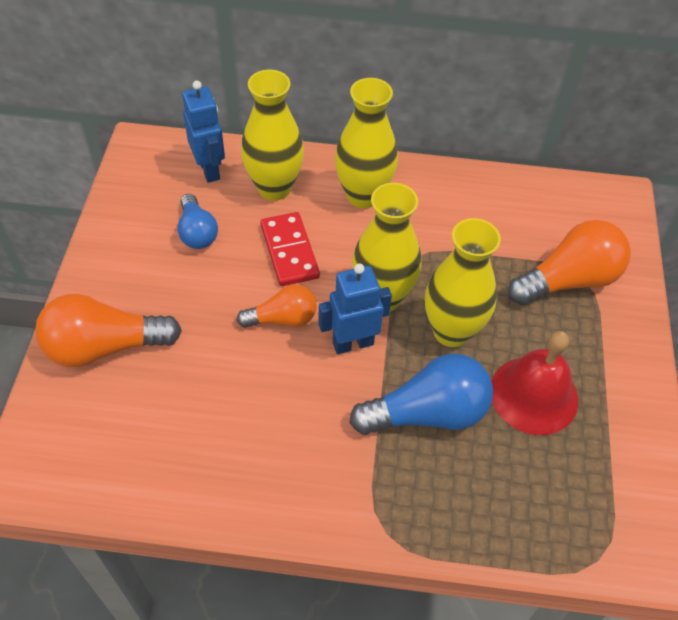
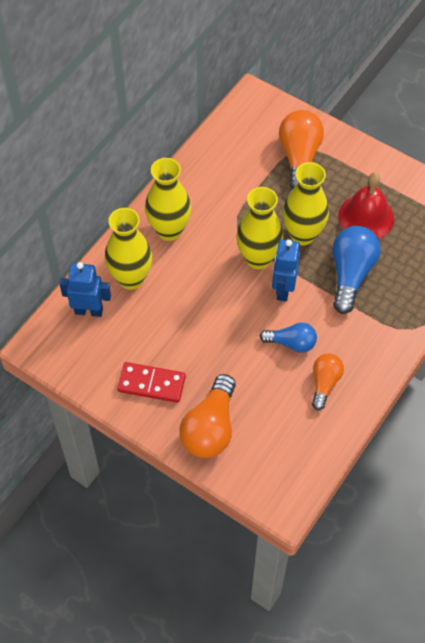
camera: 60 degrees left, 5 degrees up
blue light bulb [177,194,218,249] -> blue light bulb moved to [260,323,317,353]
orange light bulb [237,284,317,328] -> orange light bulb moved to [312,354,344,410]
red domino [260,212,320,286] -> red domino moved to [117,362,186,403]

